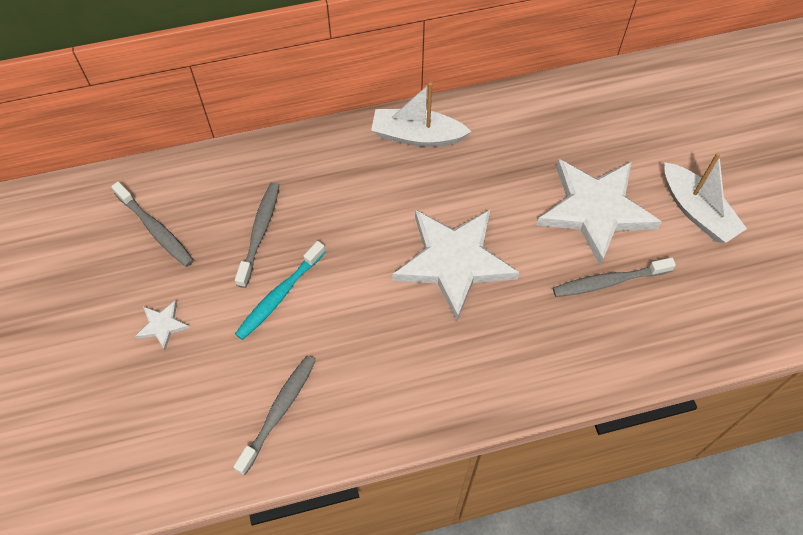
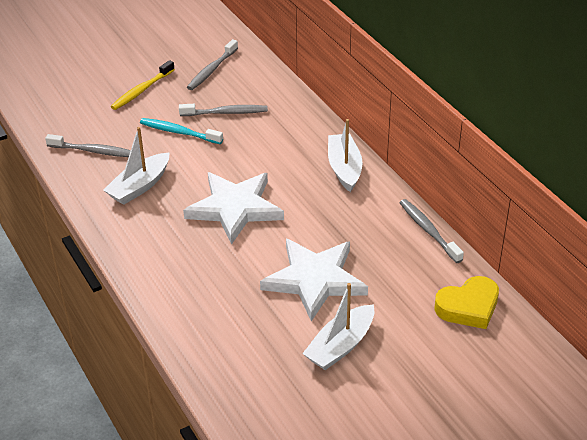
camera: 75 degrees right, 20 degrees down
white star [135,300,190,350] -> yellow toothbrush [111,60,175,110]
grey toothbrush [553,257,676,297] -> grey toothbrush moved to [400,199,464,263]
none -> white boat [103,127,170,205]
none -> yellow heart [434,276,499,329]

